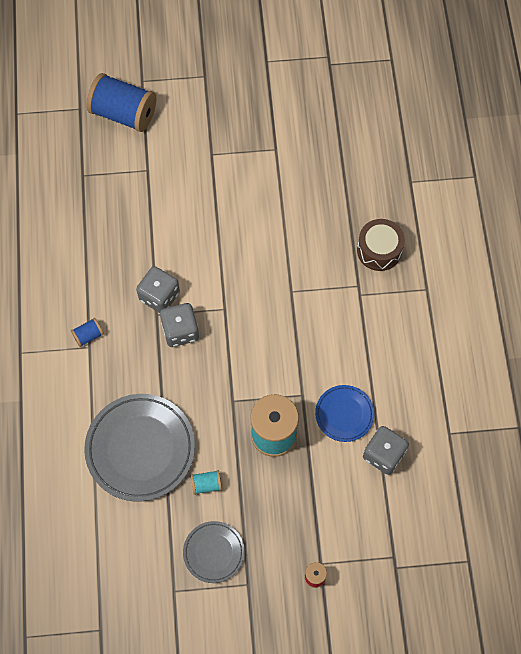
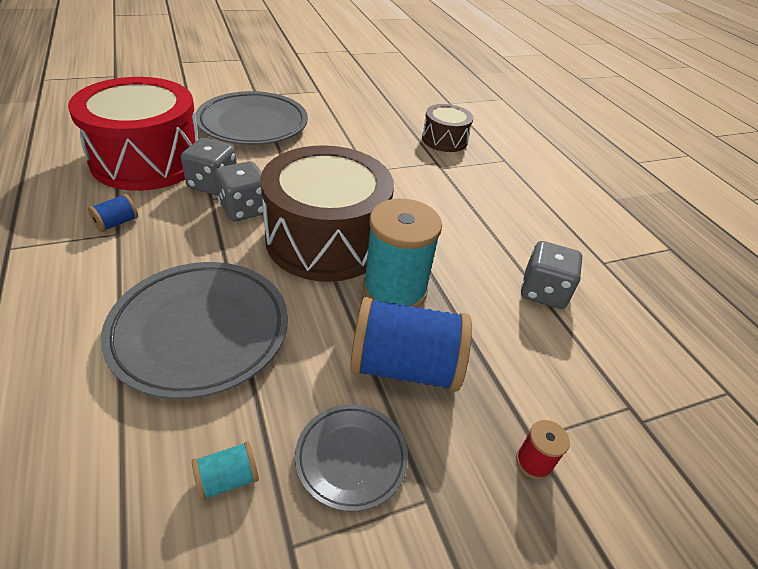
camera: 20 degrees left, 25 degrees down
blue spool [87,73,156,132] -> blue spool moved to [350,297,472,392]
turquoise spool [191,470,222,495] -> turquoise spool moved to [192,441,259,501]
blue plate [315,385,374,442] -> none
none -> red drum [68,77,198,191]
none -> grey plate [195,91,308,145]
none -> brown drum [260,145,394,282]

